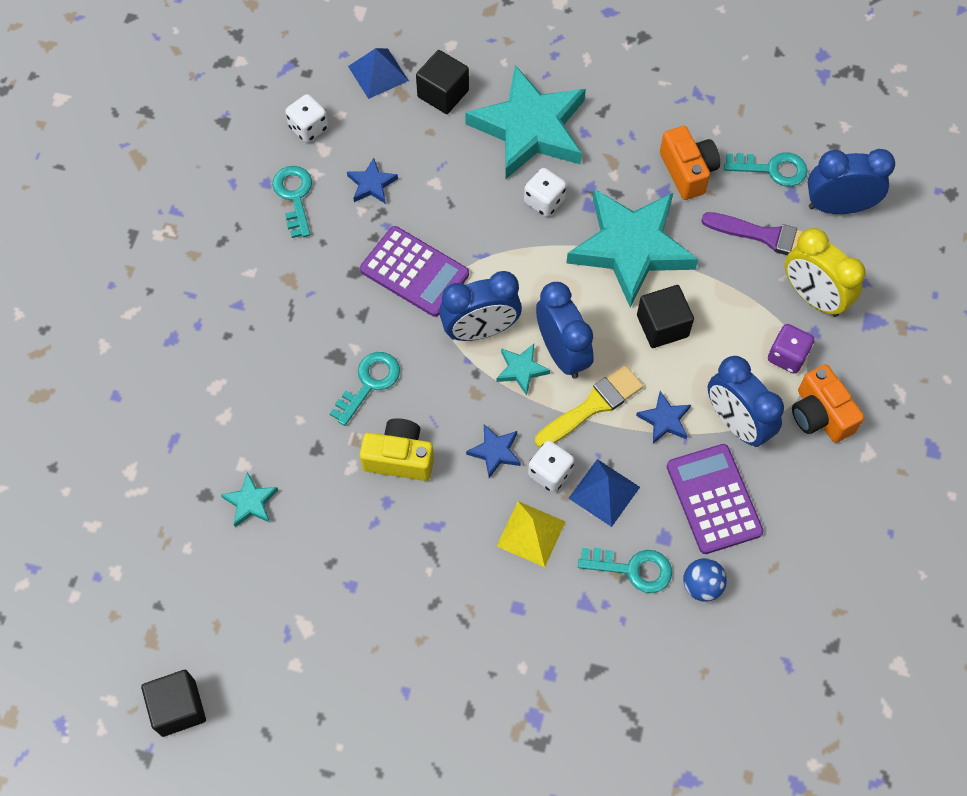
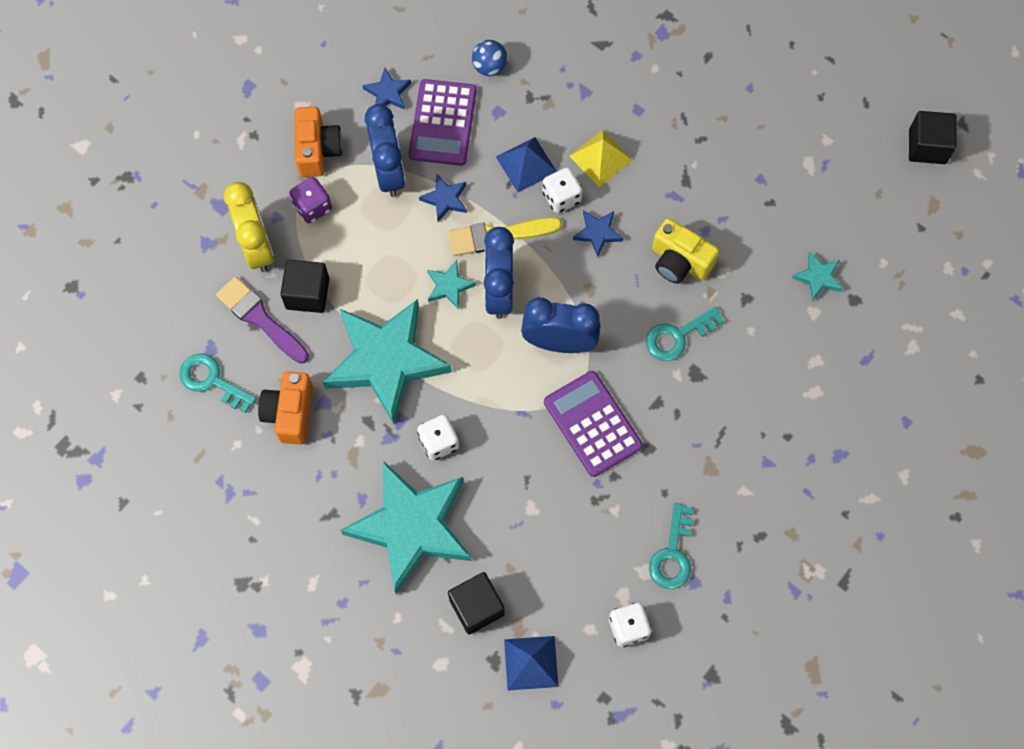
camera: 155 degrees left, 5 degrees up
blue star [347,158,398,204] -> blue star moved to [362,68,411,110]
turquoise star [496,344,550,396] -> turquoise star moved to [427,260,476,310]
turquoise key [578,548,672,593] -> none
black cube [637,285,694,348] -> black cube moved to [280,259,329,313]
blue clock [807,149,895,214] -> none

